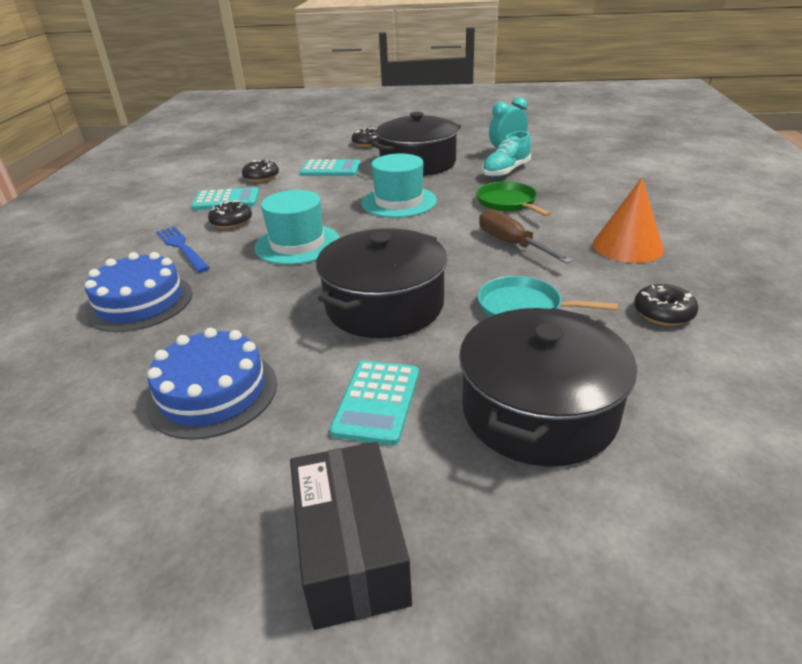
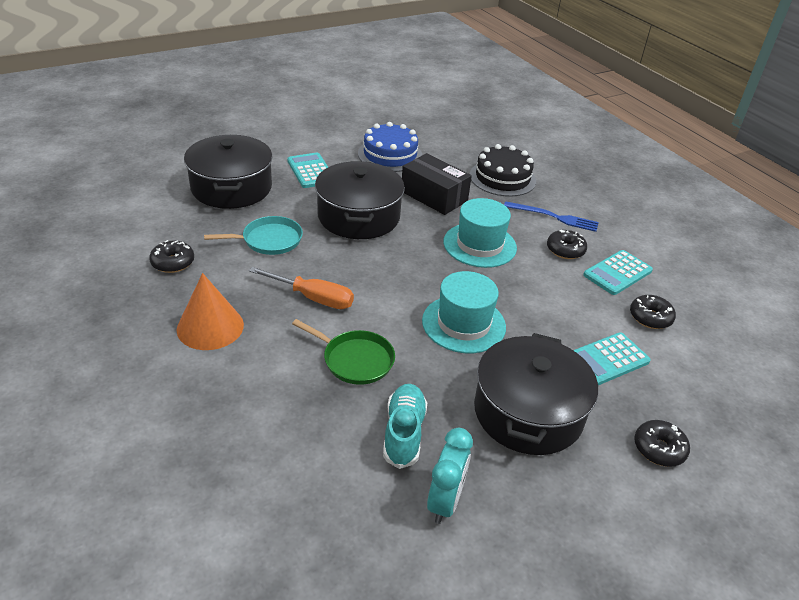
camera: 140 degrees right, 5 degrees up
blue cake [85,252,193,332] -> black cake [470,144,536,197]
black box [290,442,412,630] -> black box moved to [402,153,472,215]
brown screwdriver [479,209,573,264] -> orange screwdriver [248,267,354,309]

